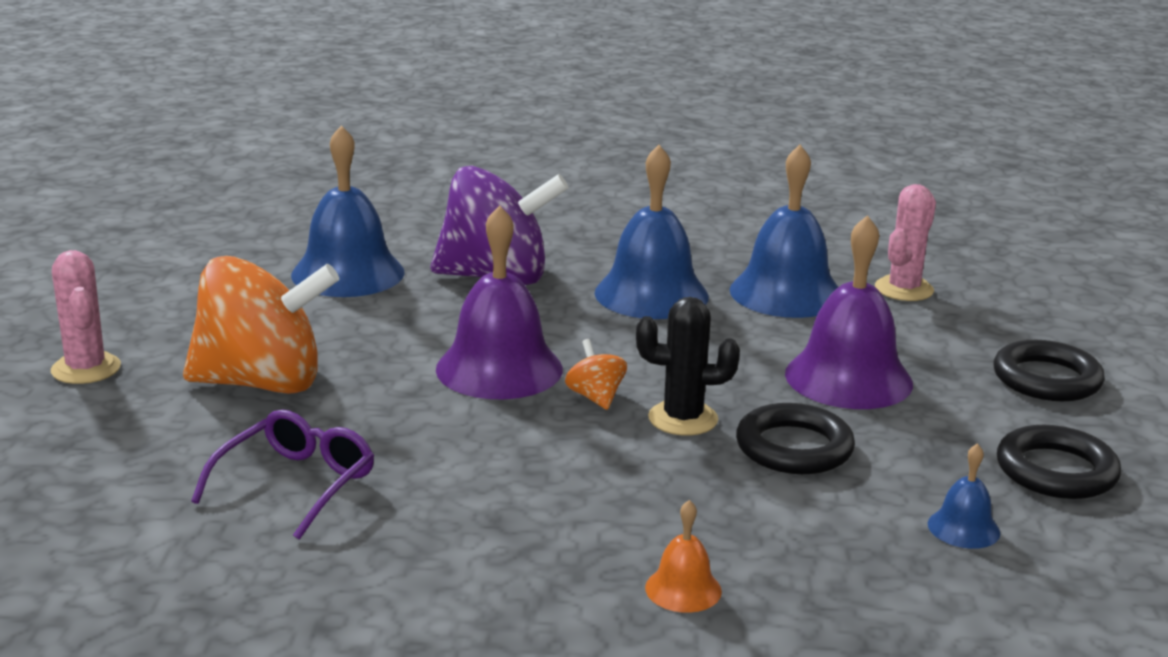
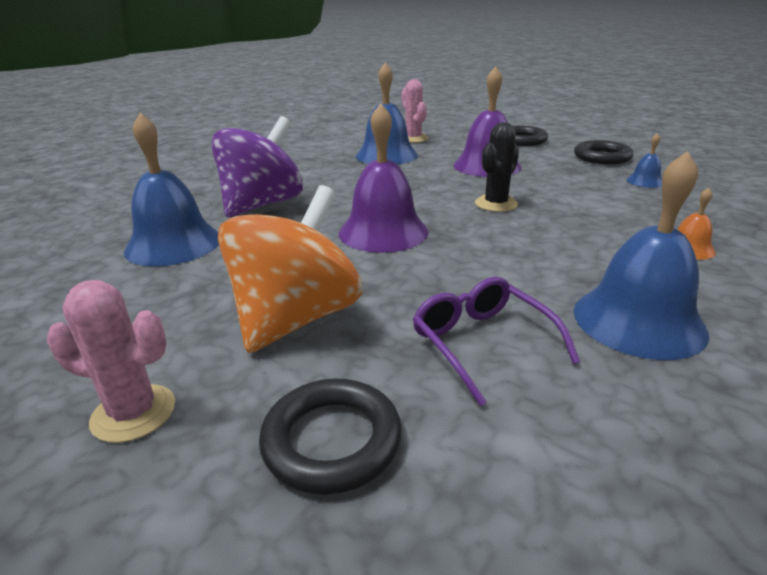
camera: 55 degrees left, 5 degrees up
orange spinning top [565,339,627,410] -> none
blue bell [595,145,709,319] -> blue bell moved to [574,151,709,360]
black ring [736,403,855,474] -> black ring moved to [259,378,402,495]

